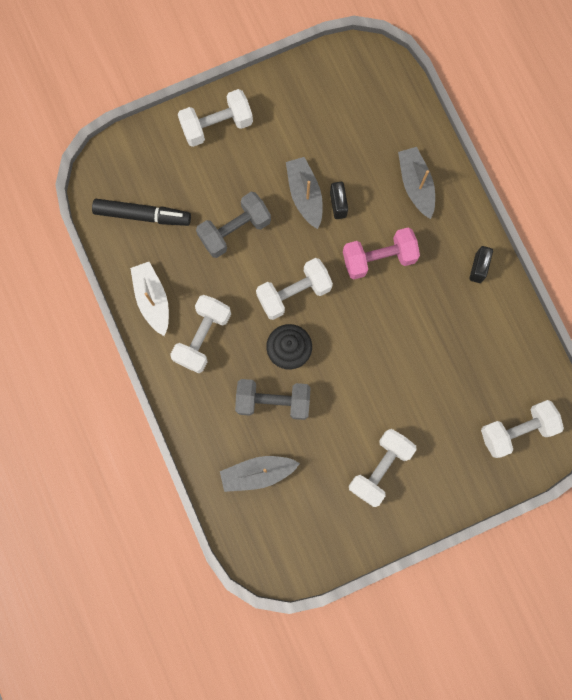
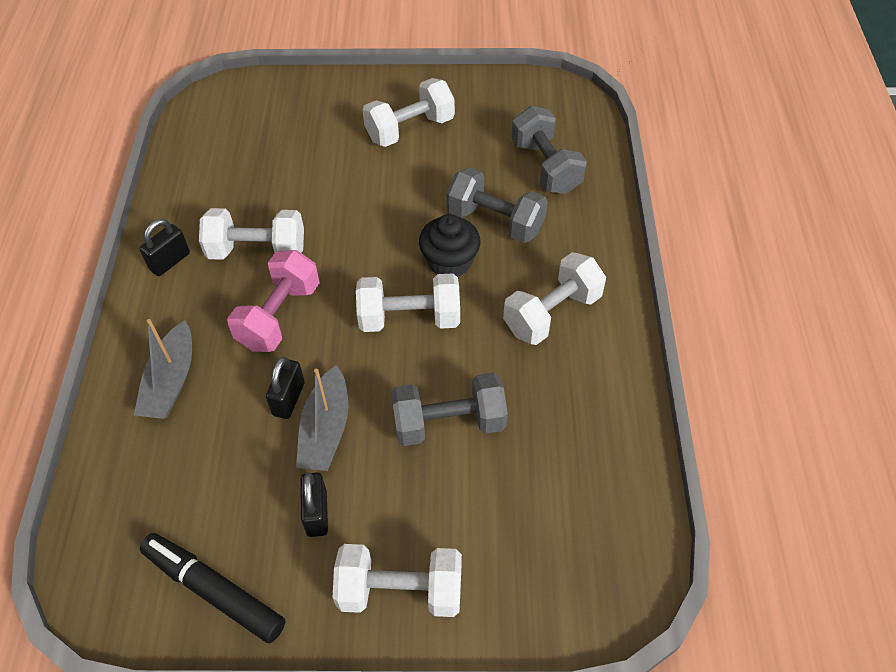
camera: 155 degrees left, 25 degrees down
black marker [92,199,191,226] -> black marker moved to [140,533,285,643]
white boat [130,262,169,336] -> none
grey boat [220,456,300,492] -> grey dumbbell [511,106,587,194]
pink dumbbell [343,227,420,279] -> pink dumbbell turned 75 degrees counterclockwise [227,250,320,352]
white dumbbell [481,400,564,458] -> white dumbbell moved to [199,208,304,260]
none -> black padlock [300,472,328,537]

